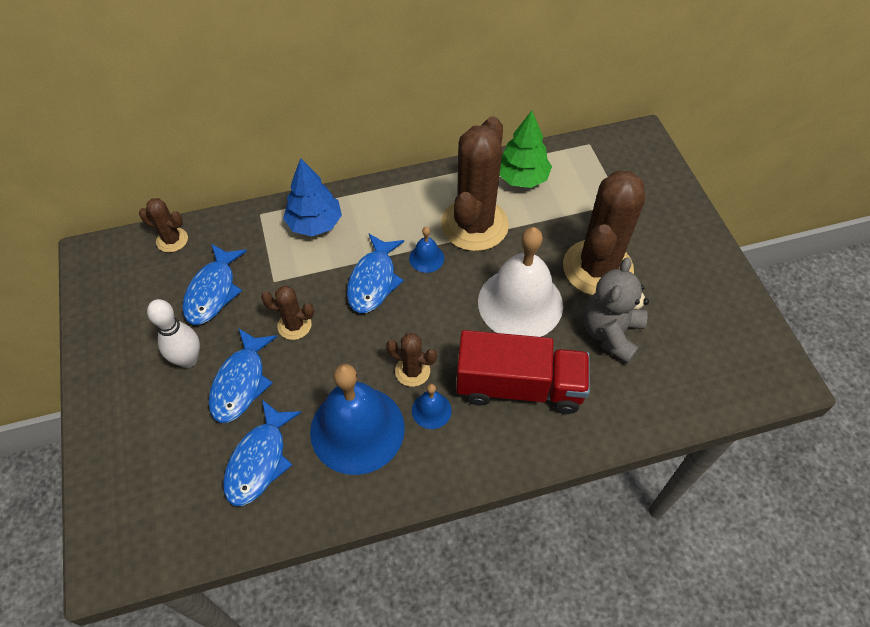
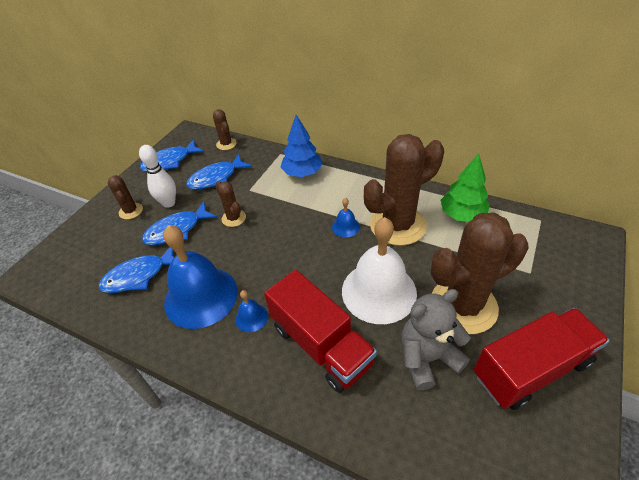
camera: 45 degrees right, 10 degrees down
blue fish [347,234,404,313] -> blue fish moved to [140,139,204,172]
brown cactus [386,333,437,387] -> brown cactus moved to [108,175,143,219]
none -> red truck [474,308,610,410]

